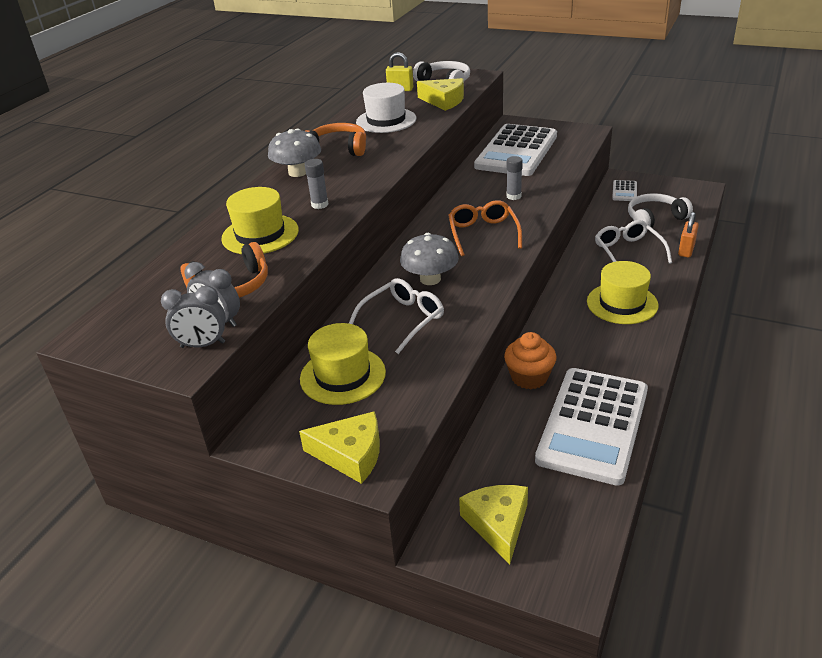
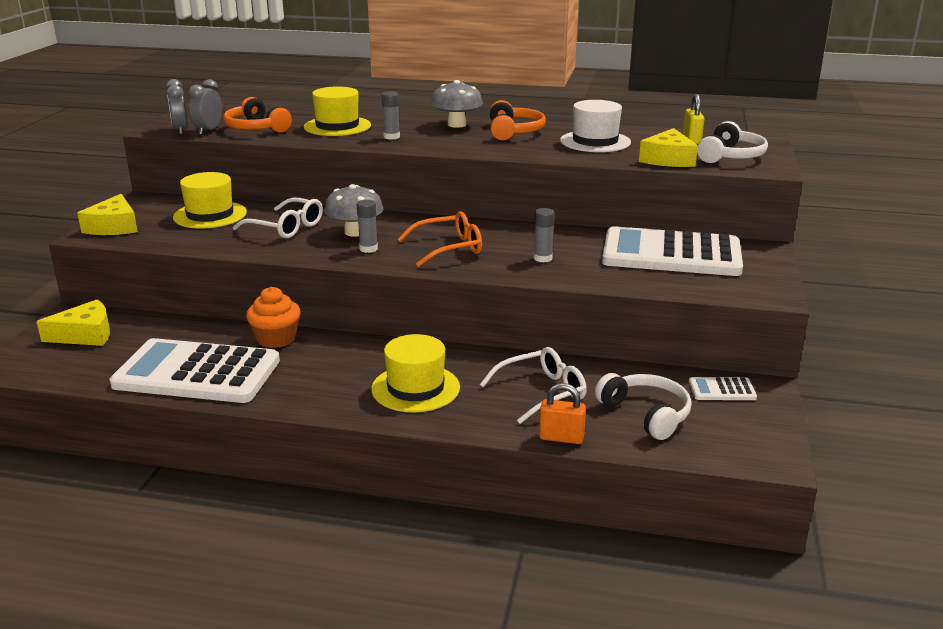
camera: 75 degrees right, 10 degrees down
none -> grey glue stick [357,200,378,253]

